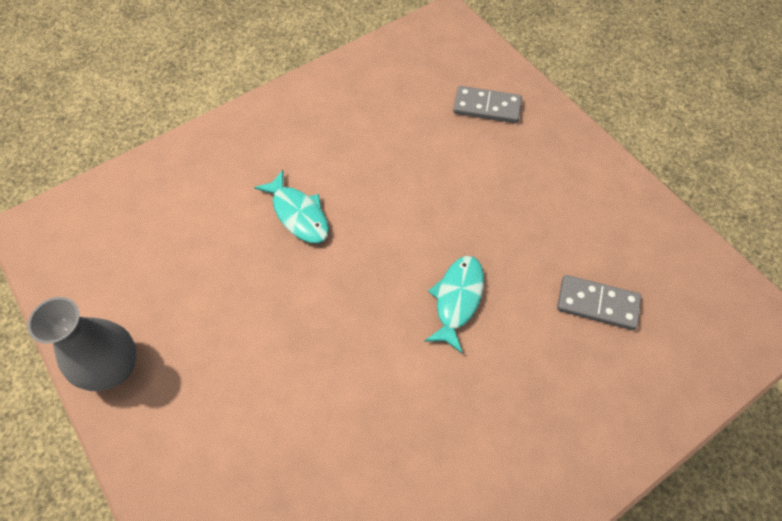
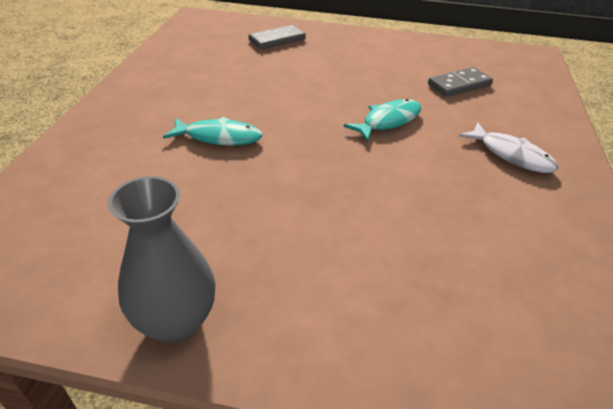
camera: 45 degrees left, 20 degrees down
turquoise fish [424,256,484,353] -> turquoise fish turned 75 degrees clockwise [344,99,421,142]
none -> white fish [458,122,558,173]

